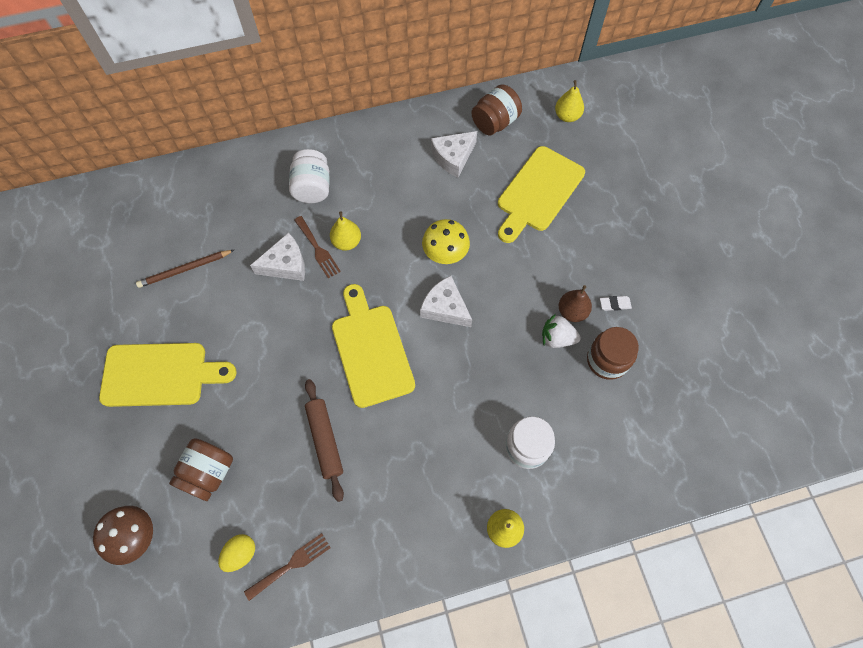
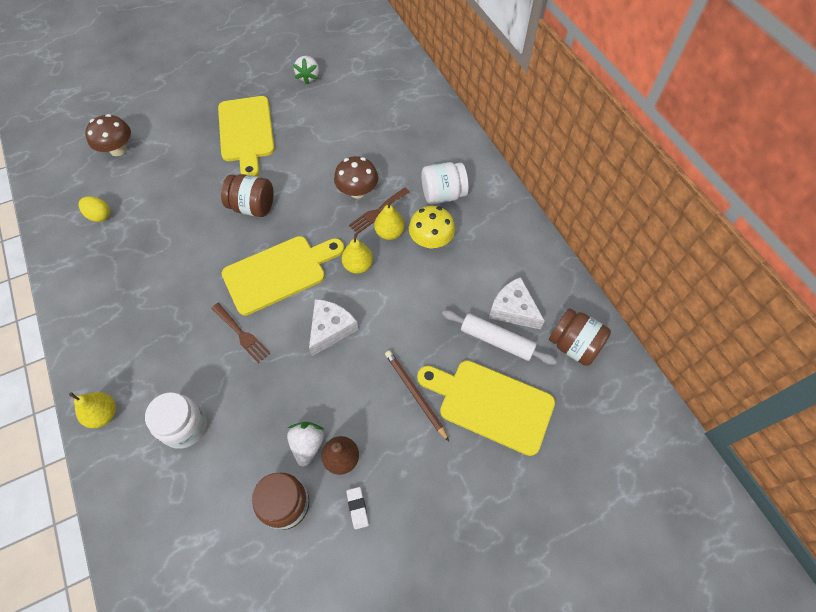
camera: 80 degrees right, 5 degrees down
brown pencil [136,250,234,288] -> brown pencil moved to [385,350,449,441]
brown jar [169,438,233,501] -> brown jar moved to [221,174,274,217]
brown fork [244,533,331,601] -> brown fork moved to [211,303,270,363]
white cheese [250,233,305,281] -> brown mushroom [334,156,378,199]
brown rolling pin [305,379,344,502] -> none
yellow mushroom [422,219,470,264] -> yellow mushroom moved to [409,206,455,249]
yellow pear [555,80,584,122] -> yellow pear moved to [342,234,373,274]
none -> white strawberry [293,56,319,85]
none -> white rolling pin [442,310,557,365]

